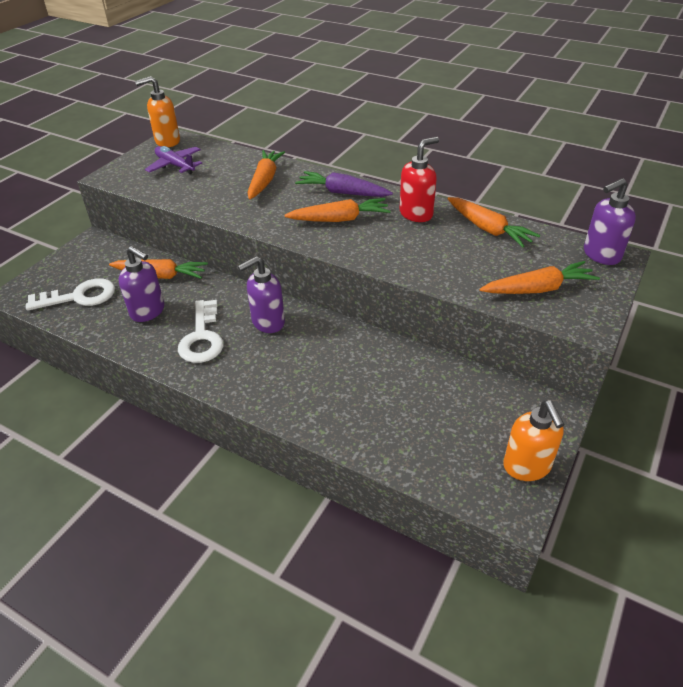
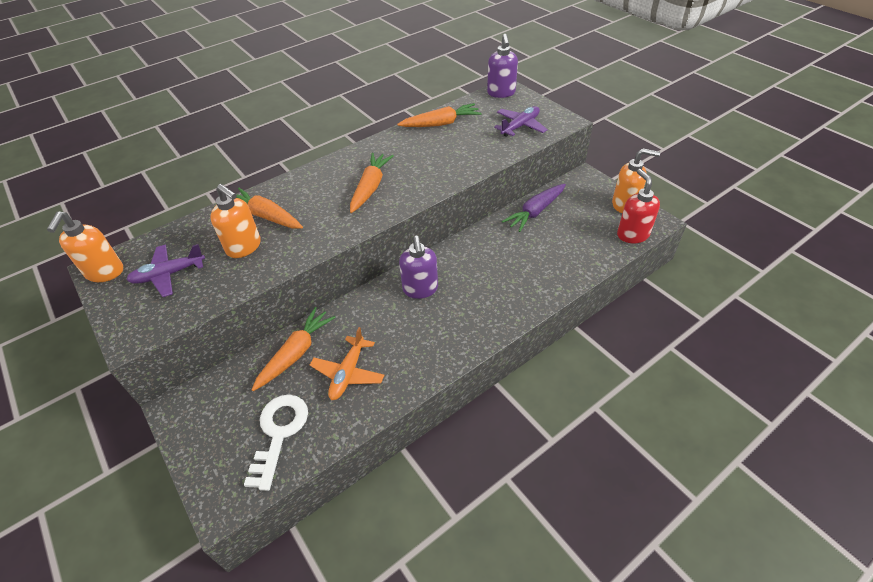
camera: 65 degrees left, 5 degrees up
purple soap dispenser [119,246,165,322] -> orange plane [310,327,384,400]
white key [178,300,224,363] -> none
purple carrot [295,171,393,197] -> purple carrot moved to [502,184,566,232]
red soap dispenser [400,137,439,222] -> red soap dispenser moved to [617,169,660,243]
orange carrot [480,261,600,294] -> purple plane [494,106,548,137]
none -> orange soap dispenser [210,184,261,258]

